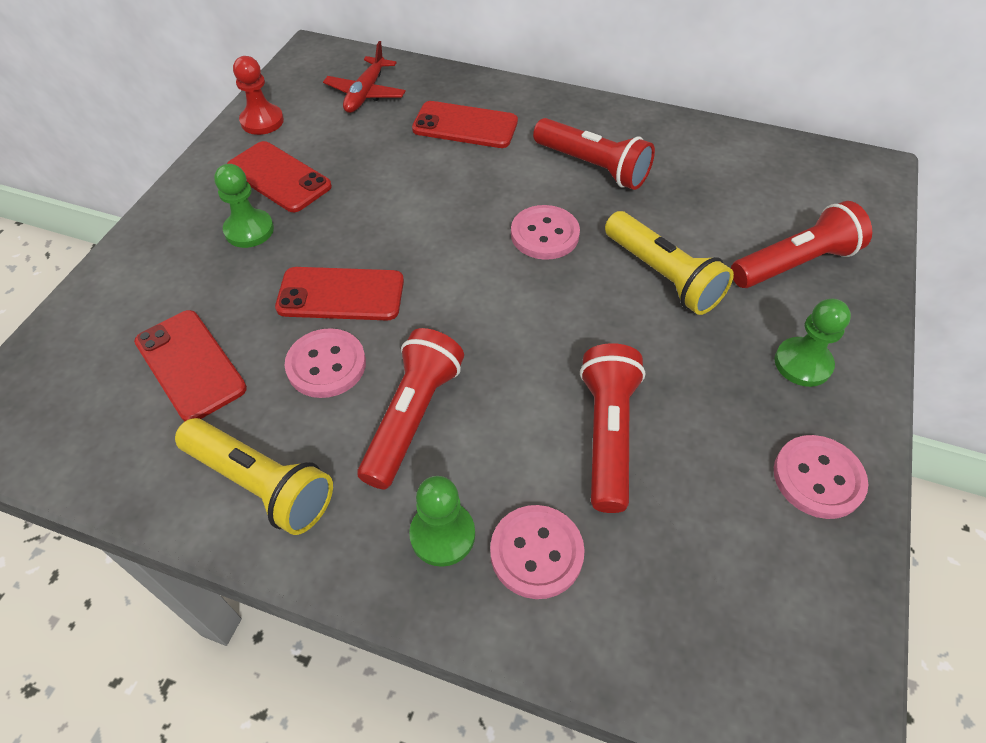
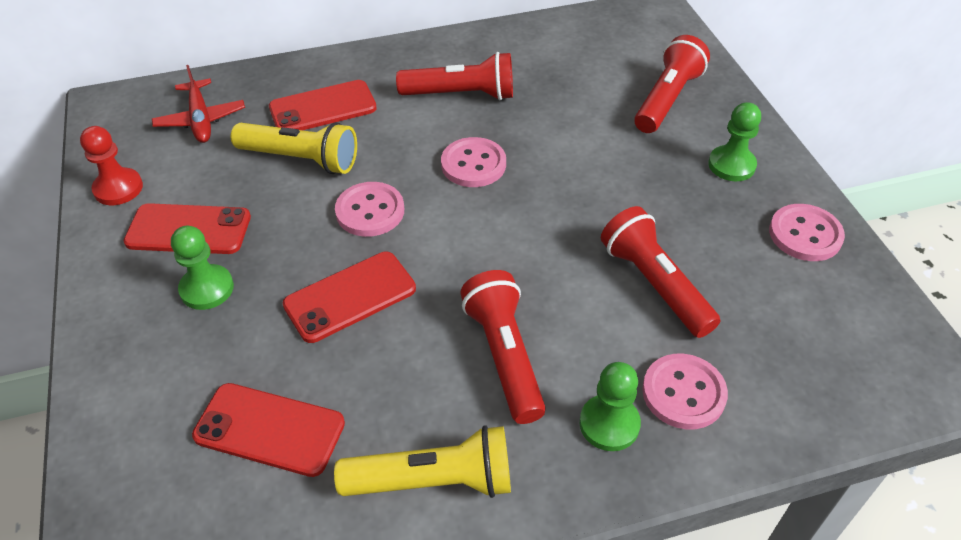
camera: 35 degrees left, 5 degrees down
pink button [285,328,366,398] -> pink button moved to [335,182,404,237]
yellow flashlight [605,211,734,315] -> yellow flashlight moved to [231,122,357,174]

